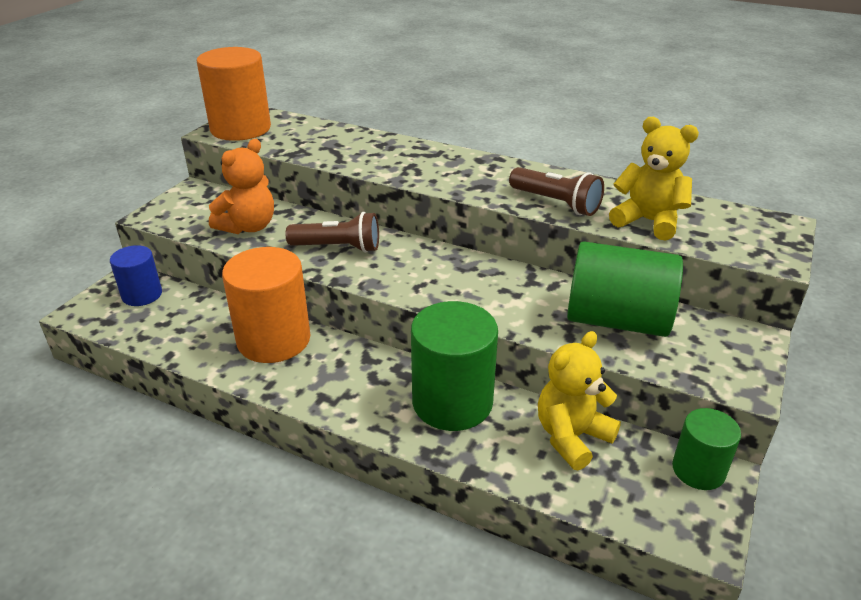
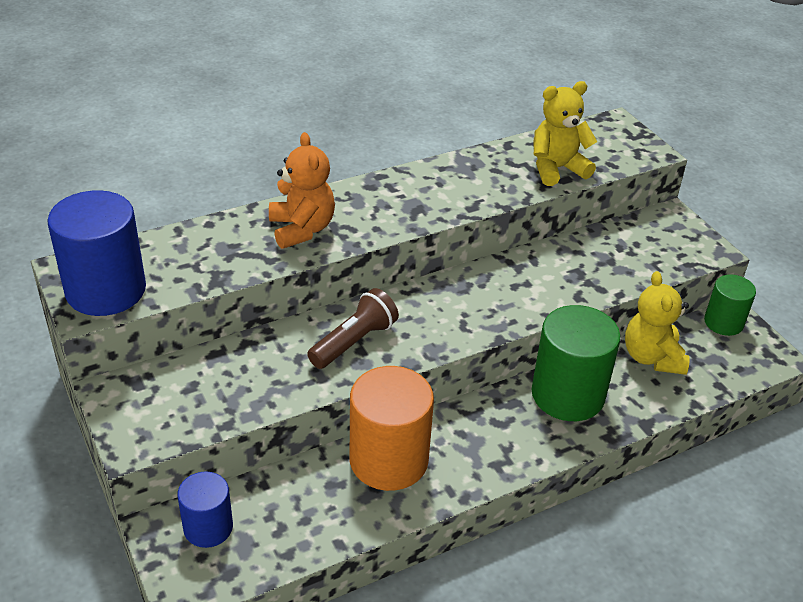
camera: 55 degrees left, 5 degrees up
orange cylinder [197,47,271,141] -> blue cylinder [47,190,146,316]
orange teddy bear [209,139,274,234] -> orange teddy bear moved to [269,132,335,249]
brown flashlight [509,167,604,216] -> none
green cylinder [567,241,683,337] -> none

